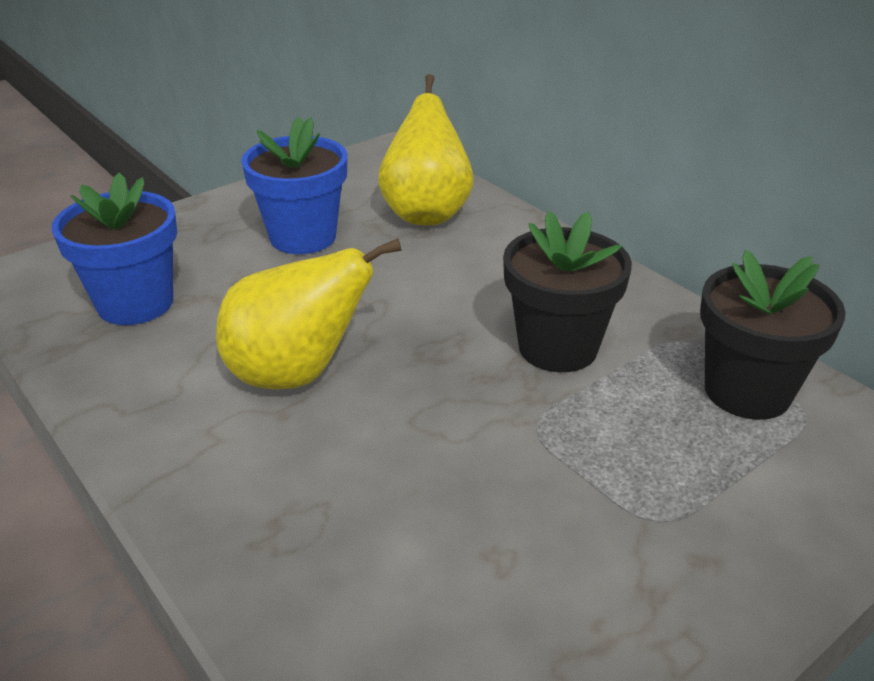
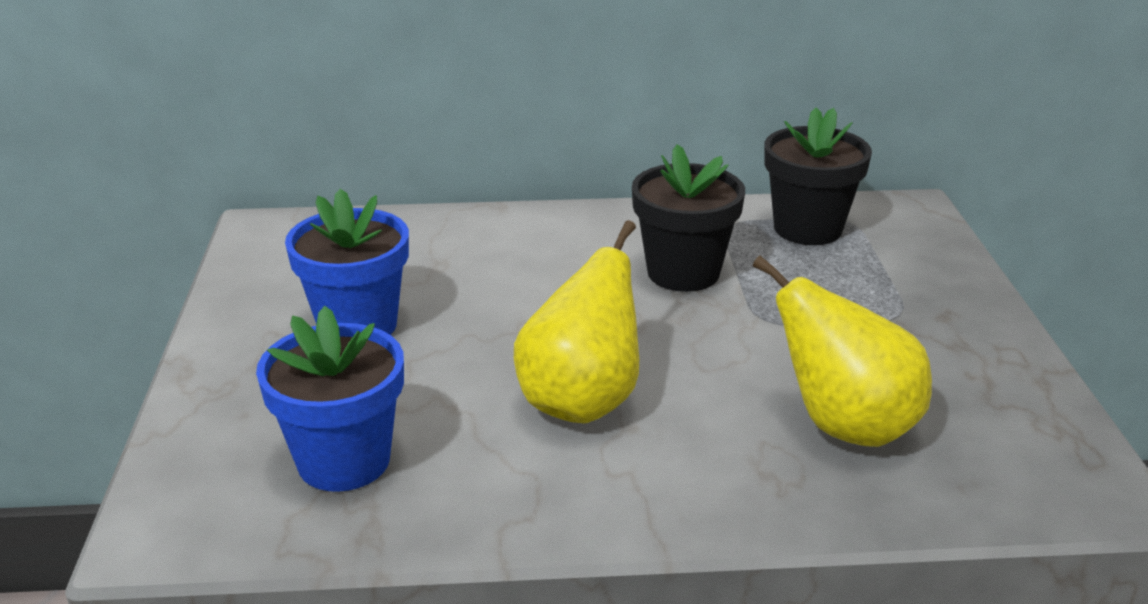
camera: 55 degrees left, 5 degrees down
yellow pear [378,74,473,225] -> yellow pear moved to [753,256,932,447]

